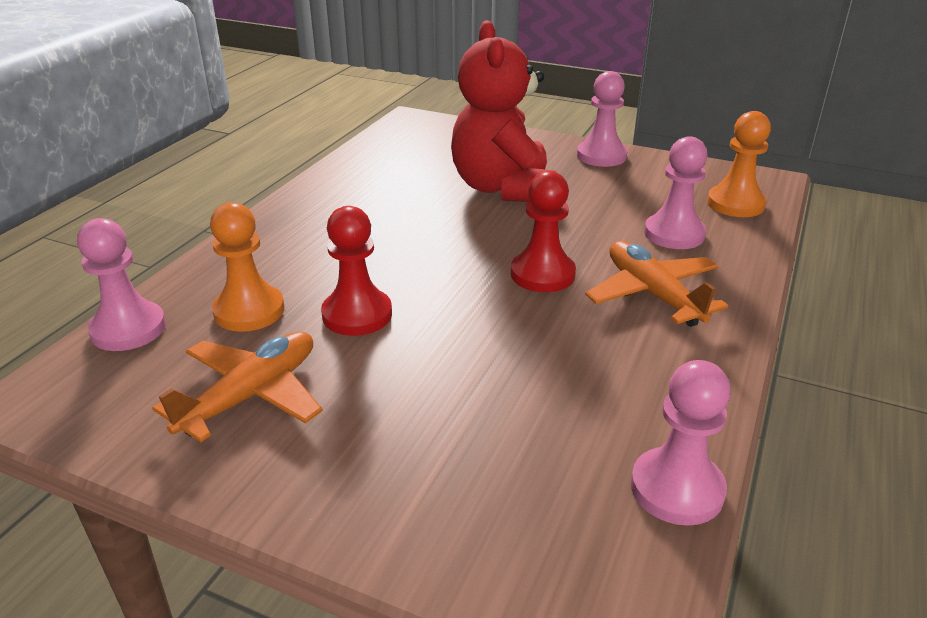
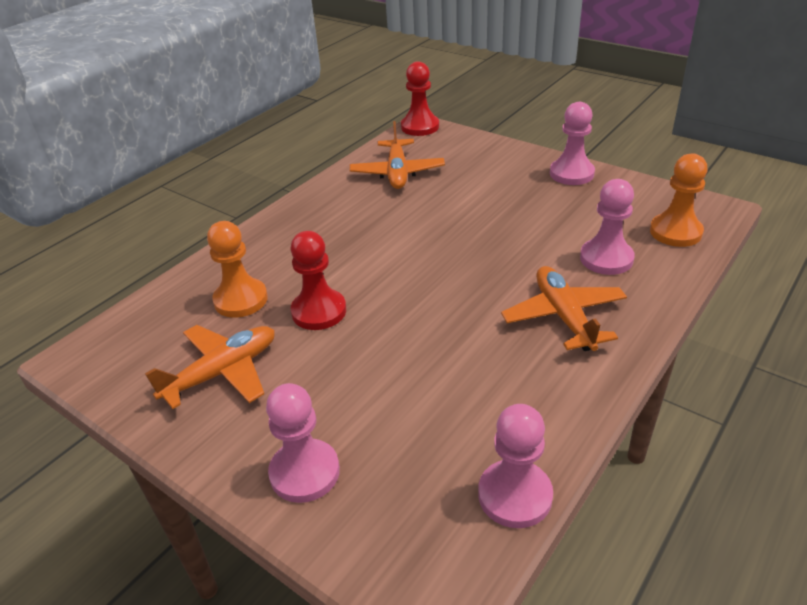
camera: 15 degrees right, 5 degrees up
pink pawn [77,218,166,351] -> pink pawn moved to [266,383,340,503]
red teddy bear [451,20,556,202] -> none
red pawn [511,171,576,292] -> red pawn moved to [401,61,439,136]
none -> orange plane [350,121,445,189]

